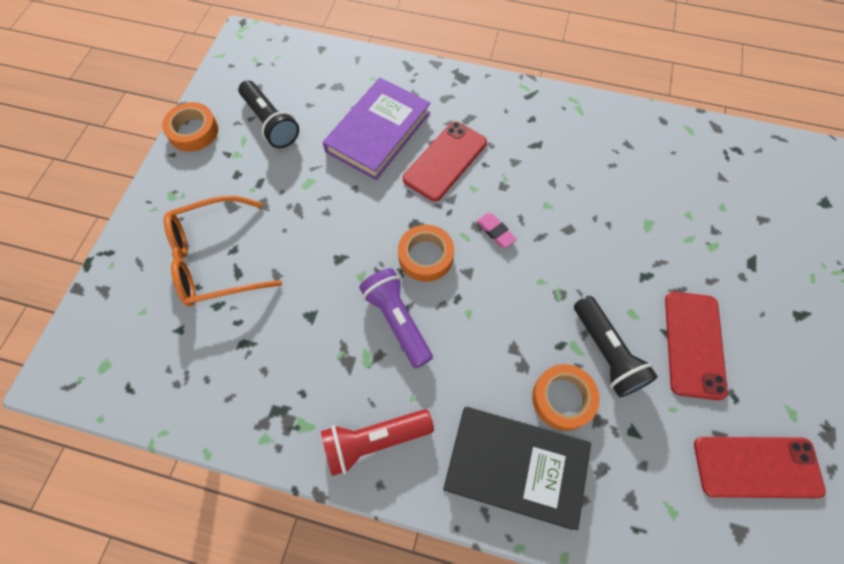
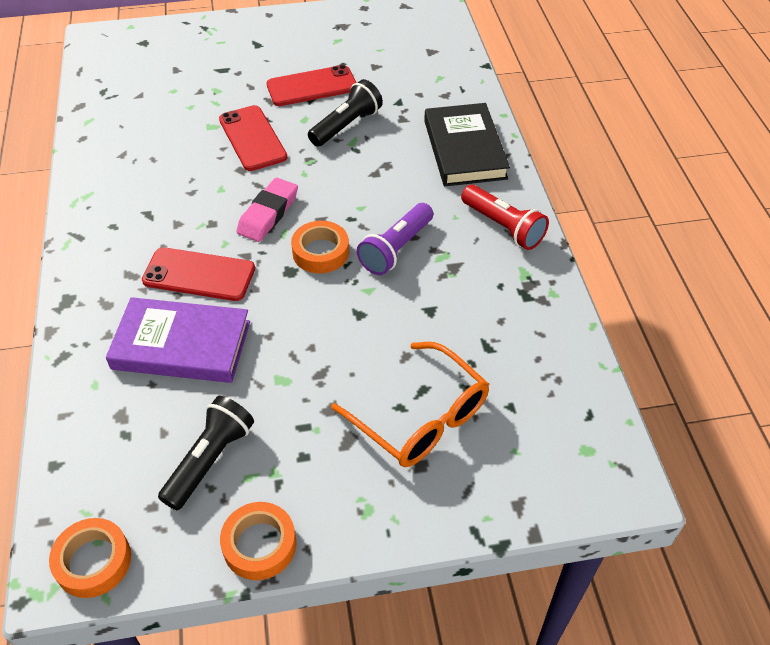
camera: 115 degrees left, 15 degrees down
pink eraser [476,213,517,248] -> pink eraser [237,178,298,242], size x1.75
orange tape [532,364,600,431] -> orange tape moved to [49,518,131,598]
red phone [694,437,826,498] -> red phone moved to [219,105,287,171]

